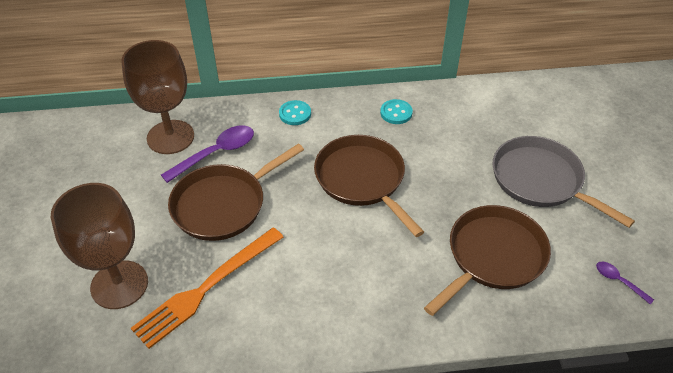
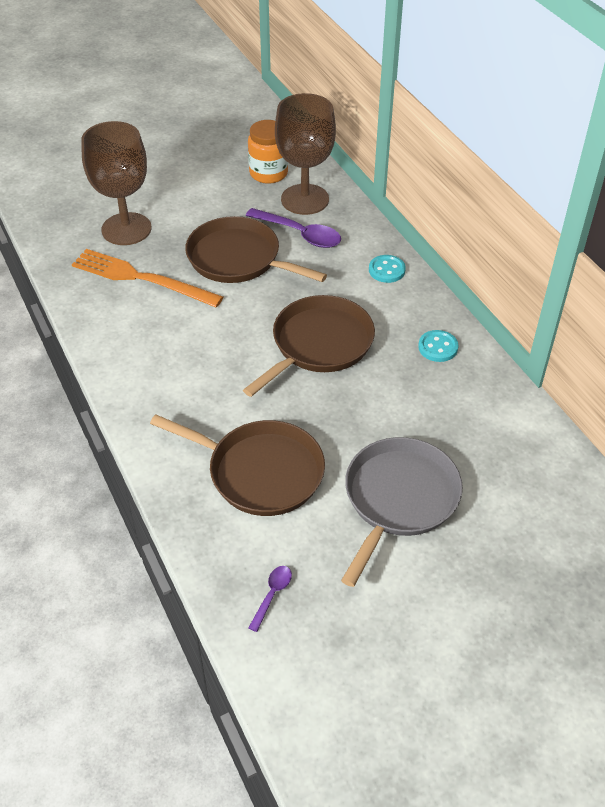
camera: 70 degrees right, 0 degrees up
none -> orange jar [248,120,288,184]

